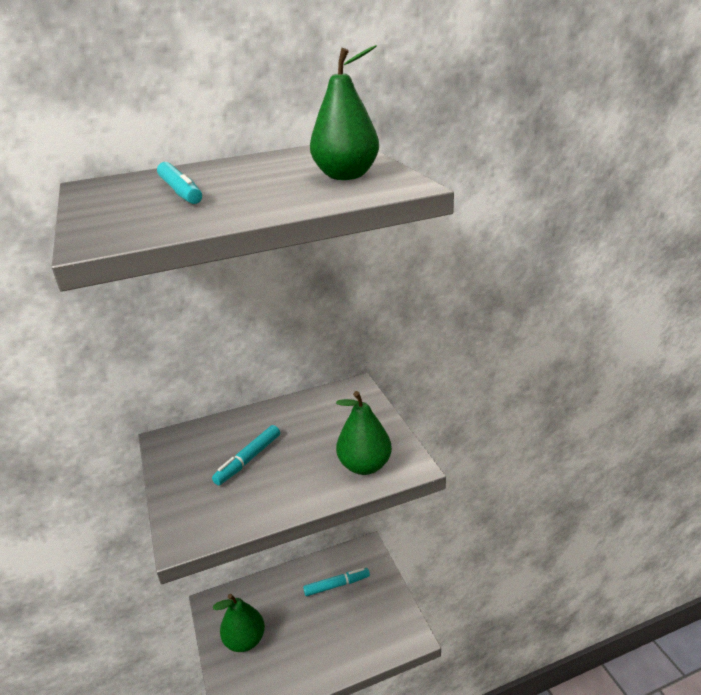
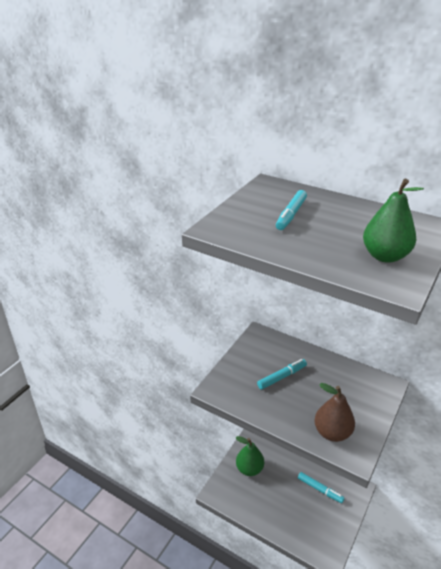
camera: 50 degrees right, 5 degrees up
turquoise marker [212,425,280,485] -> turquoise marker turned 150 degrees clockwise [257,359,307,390]
green pear [336,391,392,475] -> brown pear [314,383,355,442]

